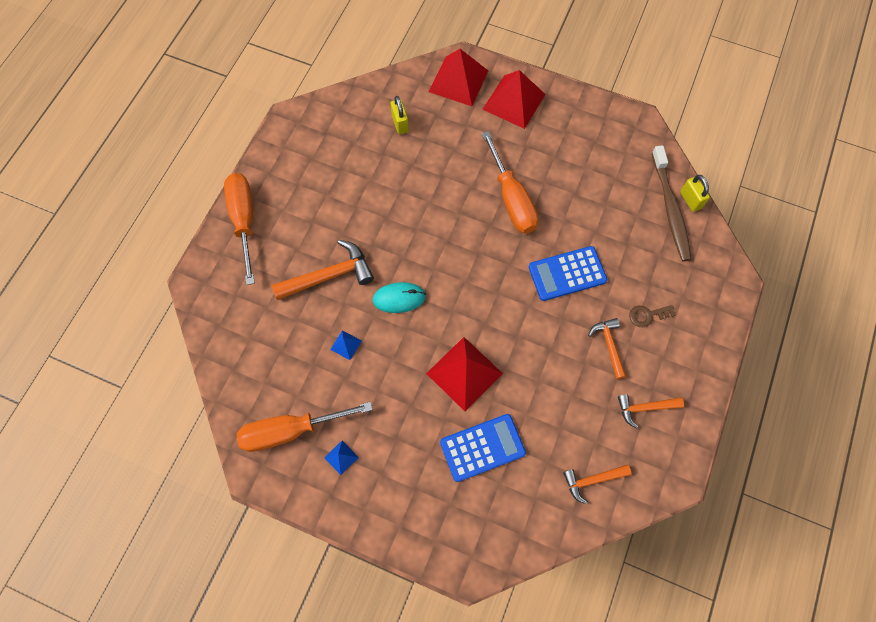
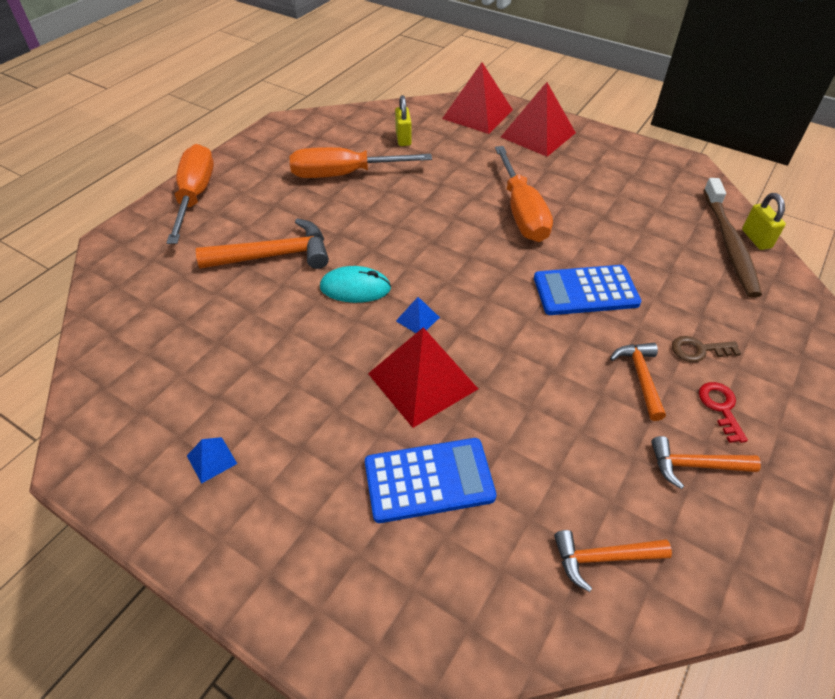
camera: 10 degrees right, 20 degrees down
orange screwdriver [237,402,373,452] -> orange screwdriver moved to [289,147,432,178]
blue pyramid [330,330,362,360] -> blue pyramid moved to [396,297,440,333]
none -> red key [699,382,748,443]

